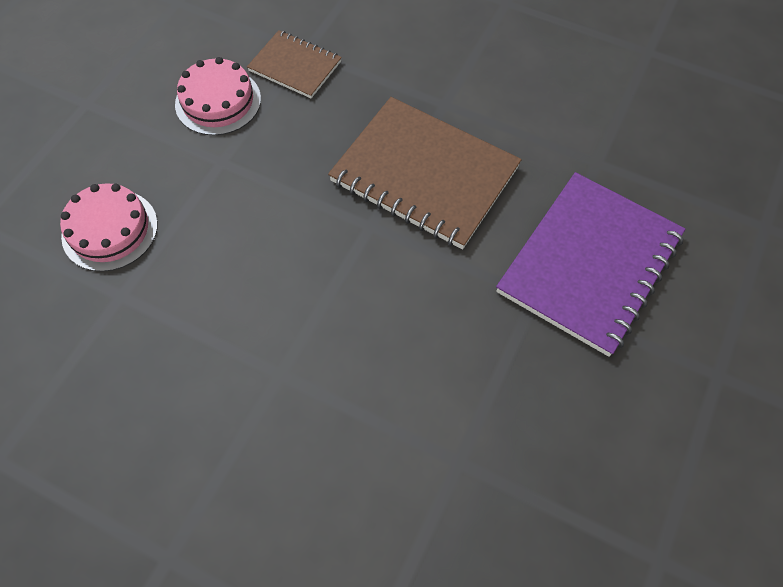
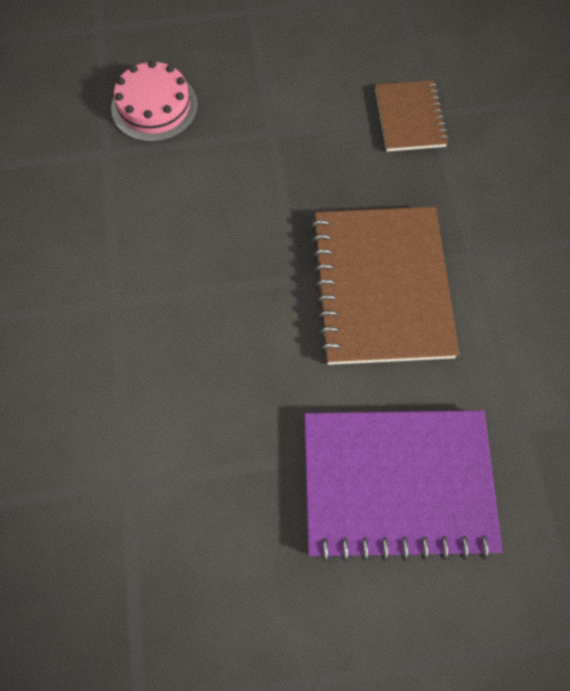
camera: 55 degrees right, 5 degrees up
pink cake [175,57,261,135] -> none

